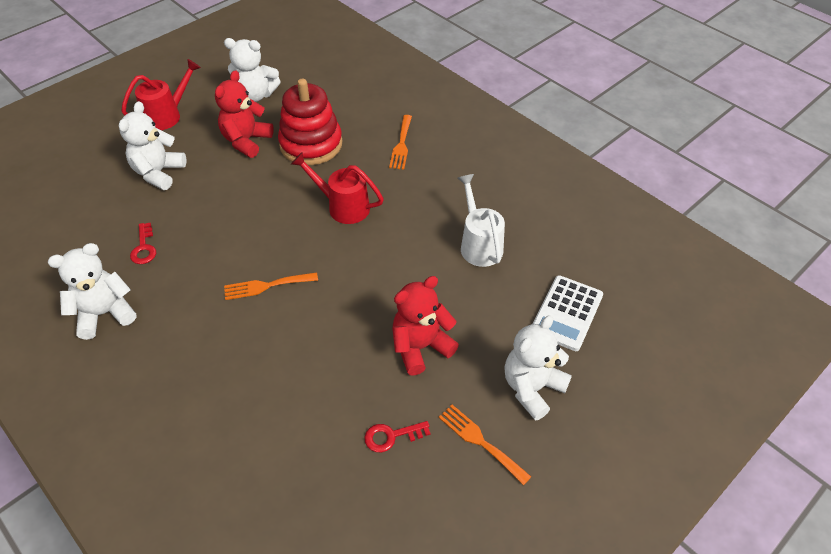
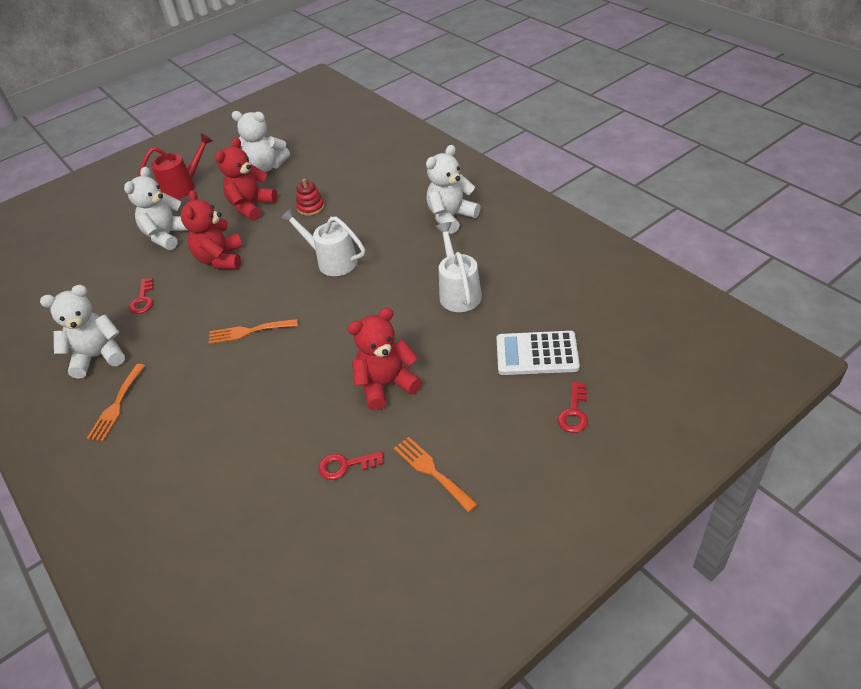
camera: 10 degrees right, 5 degrees down
red stacking toy [278,79,342,165] -> red stacking toy [296,179,324,216], size x0.46
red watering can [291,152,384,224] -> white watering can [280,208,365,276]
orange fork [389,115,412,170] -> orange fork moved to [87,364,145,441]
white teddy bear [504,315,572,421] -> white teddy bear moved to [426,145,481,234]
white calculator [533,275,603,351] -> white calculator turned 60 degrees clockwise [496,331,580,375]
none -> red teddy bear [181,190,243,269]
none -> red key [558,382,588,433]

